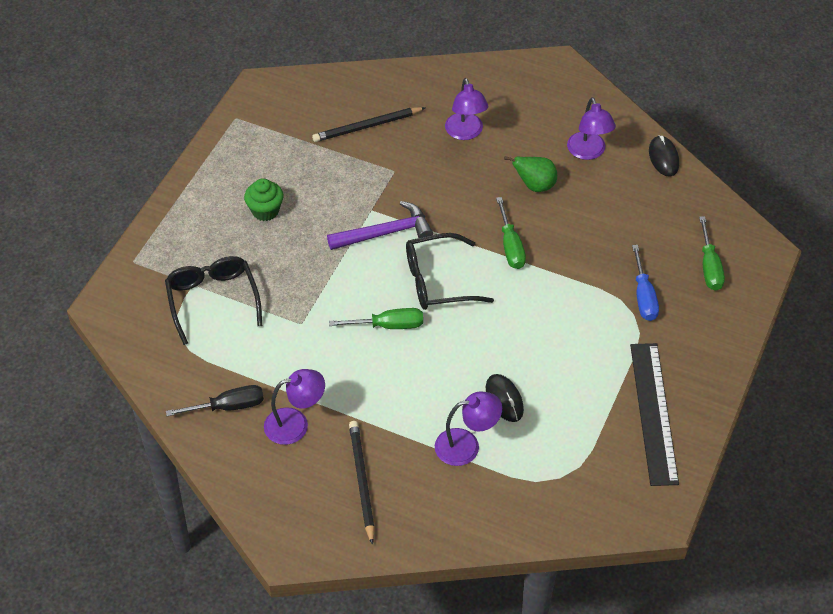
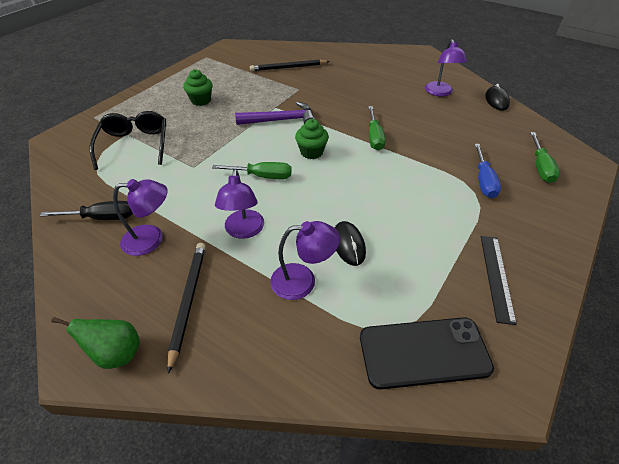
camera: 10 degrees right, 5 degrees down
black glasses [406,233,494,310] -> green cupcake [295,119,329,159]
purple lamp [445,78,489,140] -> purple lamp moved to [215,169,264,239]
green pear [504,156,557,192] -> green pear moved to [51,317,140,369]
black ruler [630,343,679,486] -> black ruler [481,236,517,325], size x0.63
none -> black phone [360,317,494,389]

